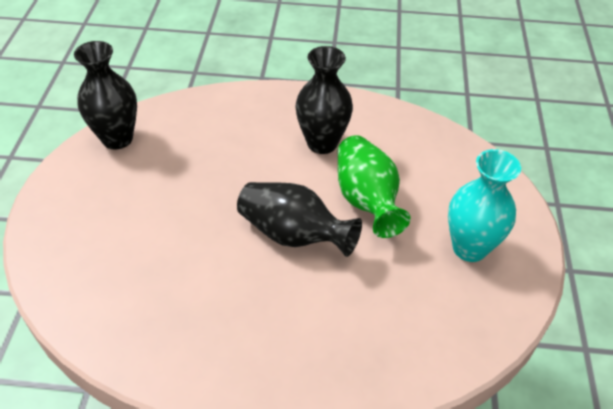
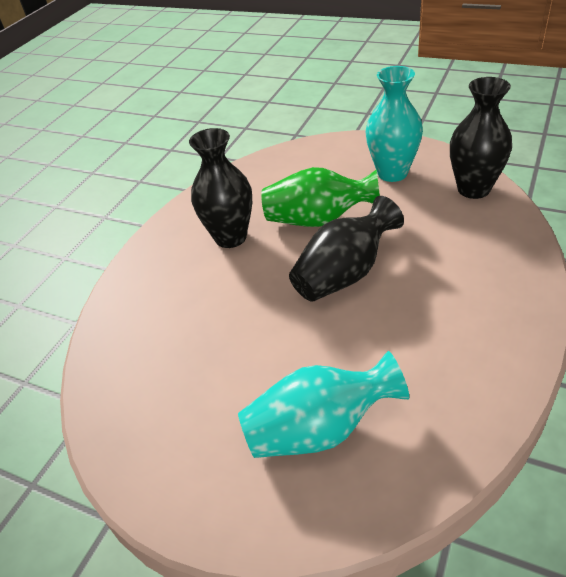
camera: 65 degrees left, 5 degrees down
black vase [74,41,137,150] -> black vase moved to [450,77,512,199]
none -> turquoise vase [238,351,409,458]

